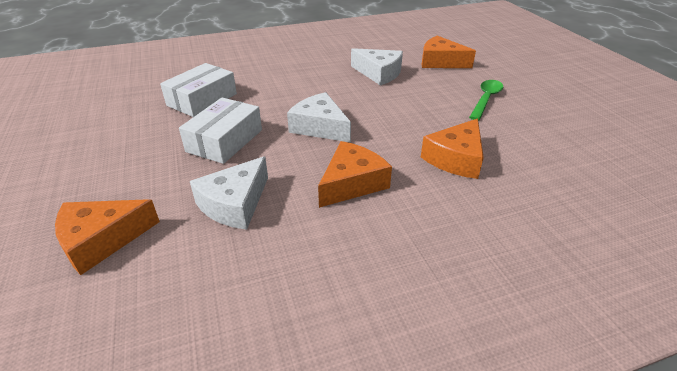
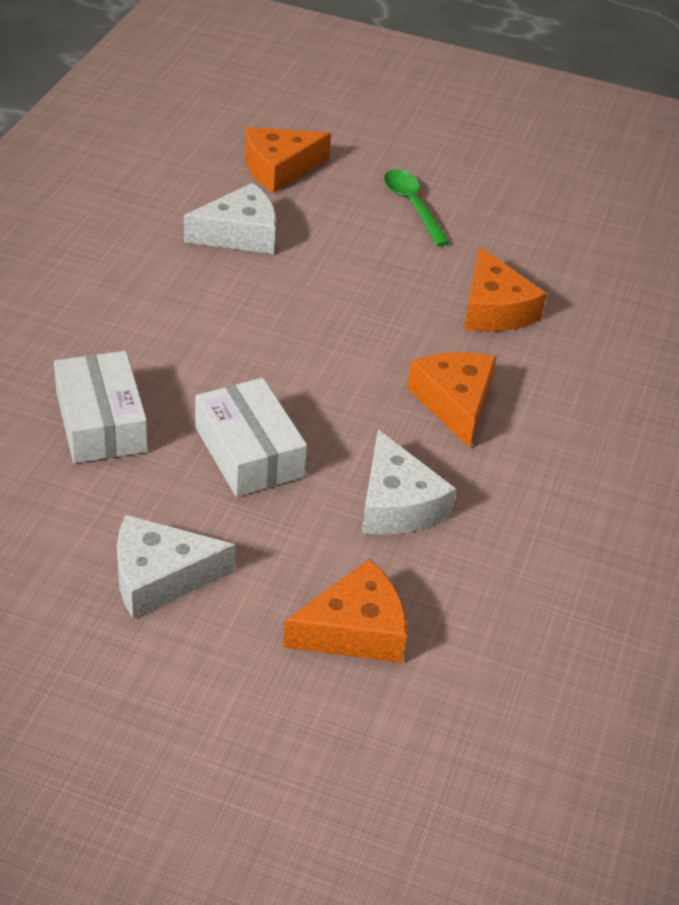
camera: 55 degrees left, 5 degrees up
orange cheese [55,199,160,275] -> orange cheese turned 120 degrees counterclockwise [283,559,407,663]
white cheese [287,92,351,142] -> white cheese moved to [117,515,235,619]

